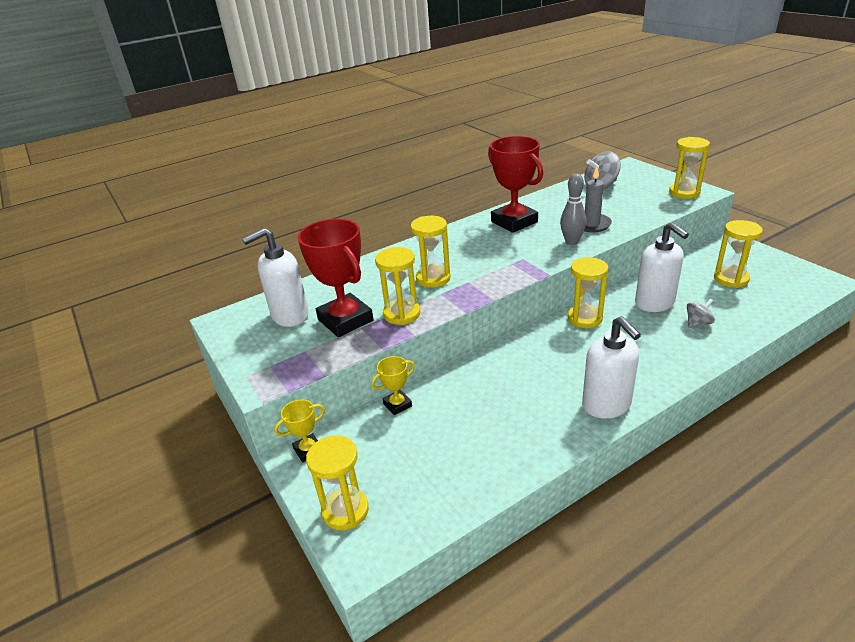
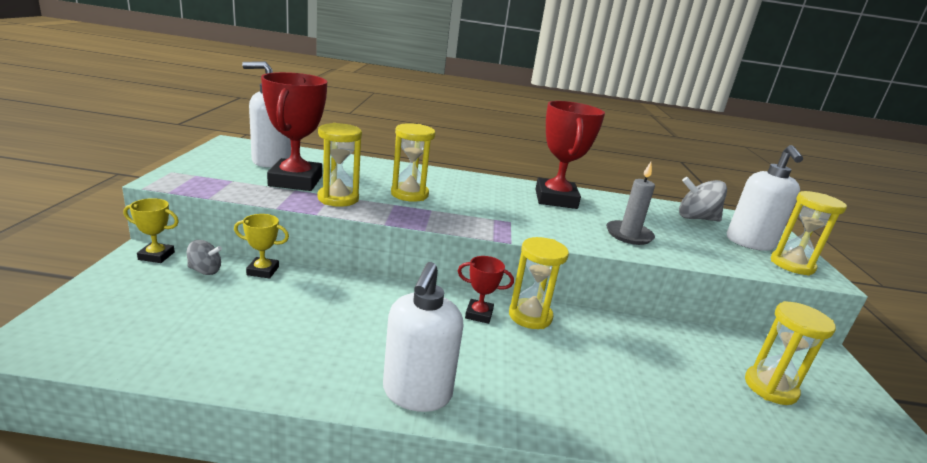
camera: 30 degrees right, 10 degrees down
yellow hourglass [306,435,369,530] -> none
grey bowling pin [560,173,586,245] -> none
white soap dispenser [635,222,689,312] -> white soap dispenser moved to [727,145,803,251]
grey spinning top [687,298,715,328] -> grey spinning top moved to [187,240,222,275]
none -> red trophy [458,256,514,324]

